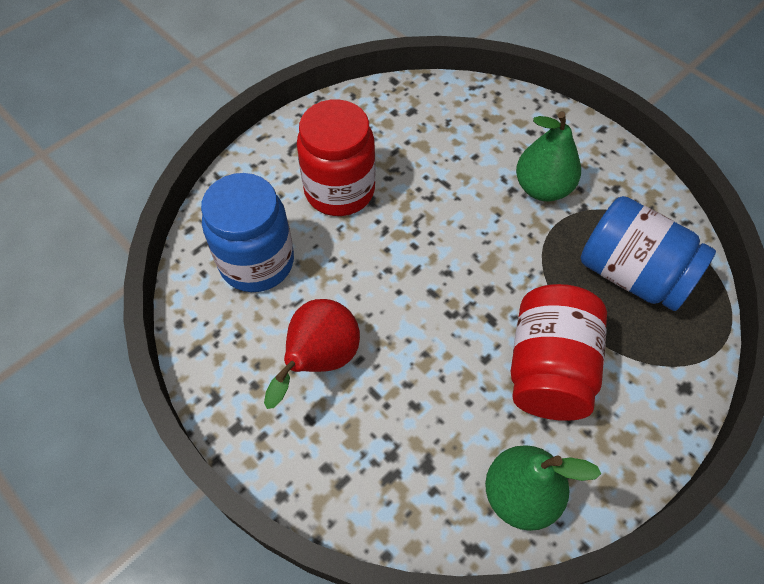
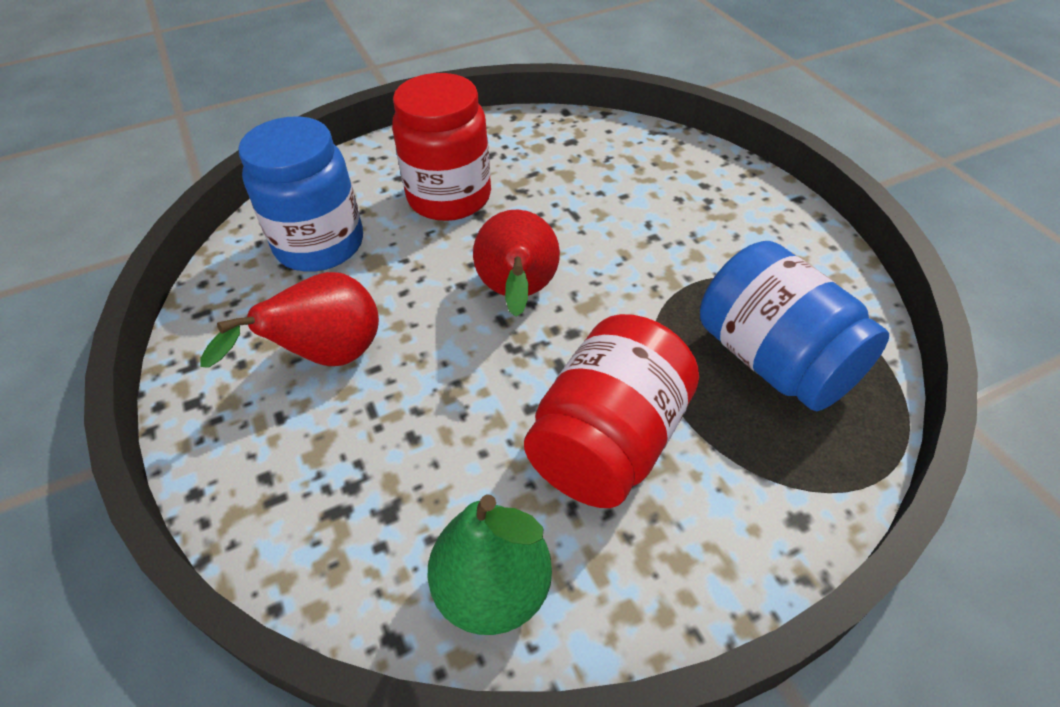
camera: 20 degrees right, 10 degrees down
green pear [516,112,581,201] -> none
none -> red pear [473,210,560,317]

